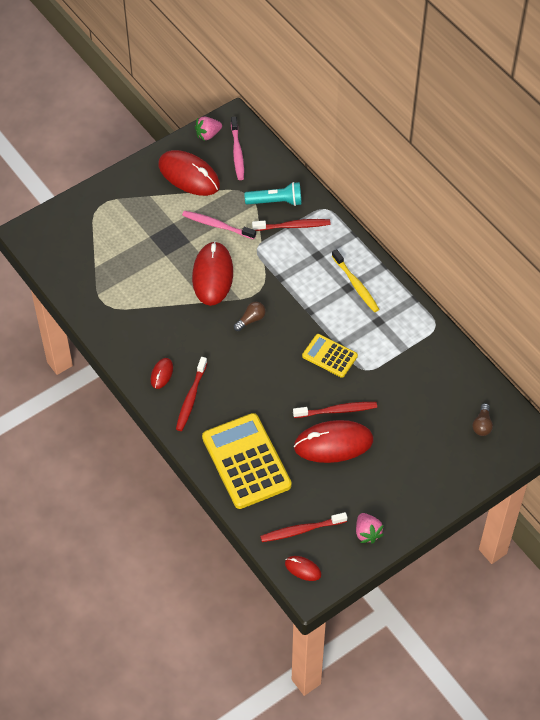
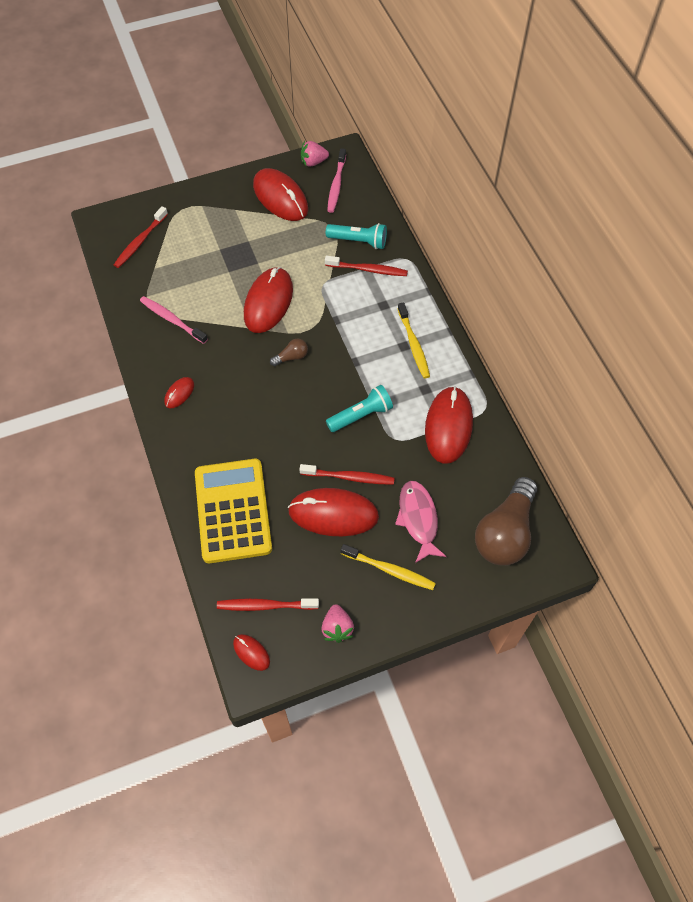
camera: 15 degrees right, 5 degrees up
red toothbrush [176,357,207,431] -> red toothbrush moved to [114,206,168,268]
pink toothbrush [182,211,256,239] -> pink toothbrush moved to [140,296,208,344]
yellow calculator [302,334,358,378] -> turquoise flashlight [326,385,393,432]
brown light bulb [472,403,493,436] -> brown light bulb [475,477,537,566], size x2.32
none -> yellow toothbrush [341,544,436,590]
none -> pink fish [395,481,447,563]
none -> red mouse [425,386,473,464]

